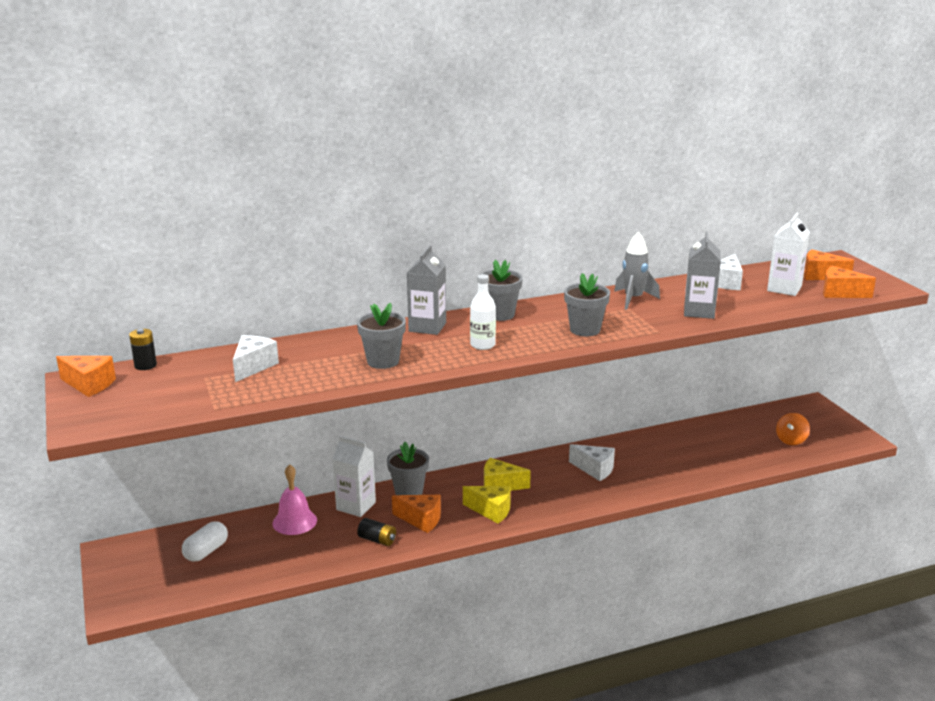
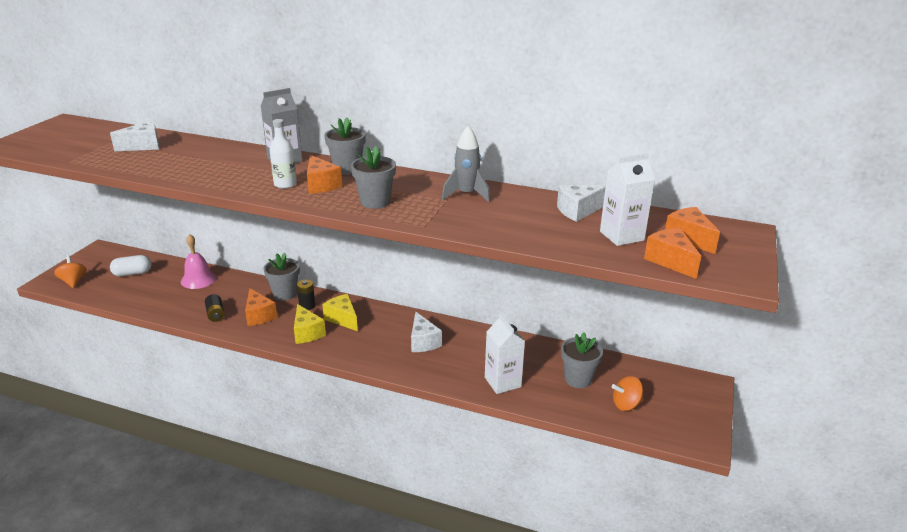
camera: 40 degrees right, 5 degrees up
orange cheese [56,356,116,397] -> orange cheese moved to [307,155,342,194]
black battery [129,329,157,370] -> black battery moved to [297,280,315,310]
white carton [333,436,376,517] -> white carton moved to [485,314,525,394]
grey flower pot [357,303,406,369] -> grey flower pot moved to [561,332,603,388]
grey carton [684,232,721,319] -> none
none -> orange spinning top [54,255,87,288]

